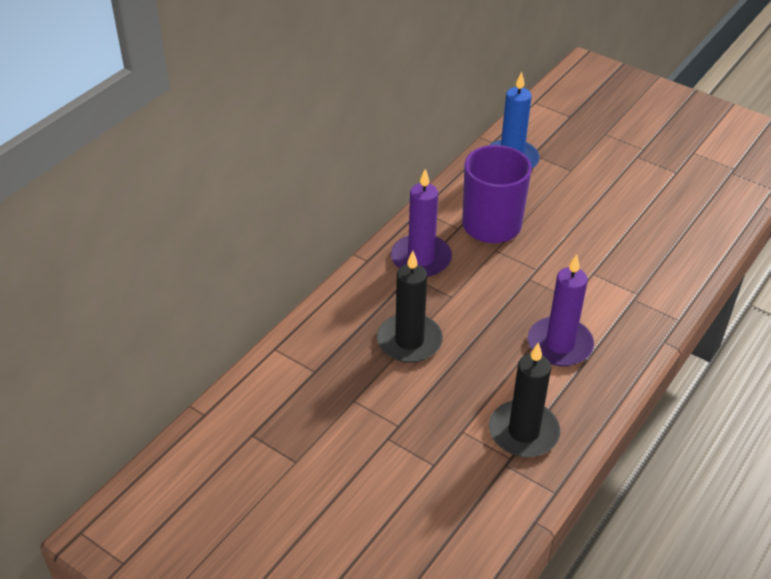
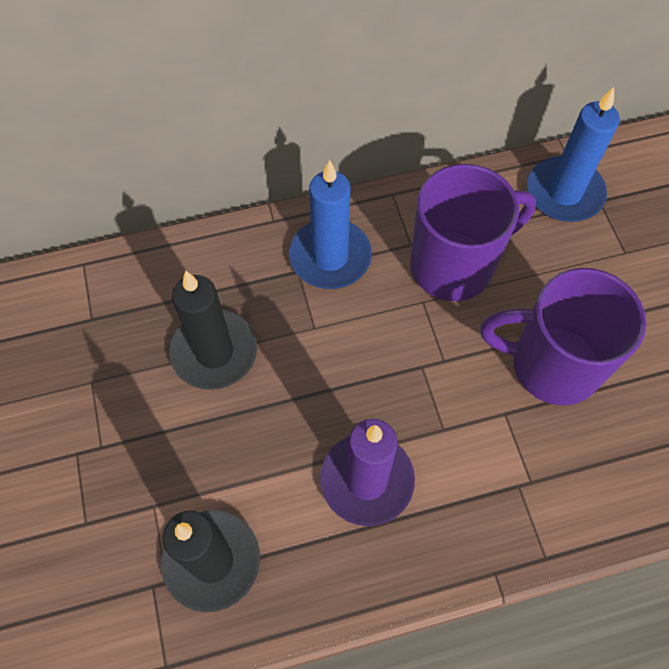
camera: 40 degrees right, 20 degrees up
purple candle [391,169,452,277] -> blue candle [289,160,372,289]
none -> purple mug [480,268,646,406]

